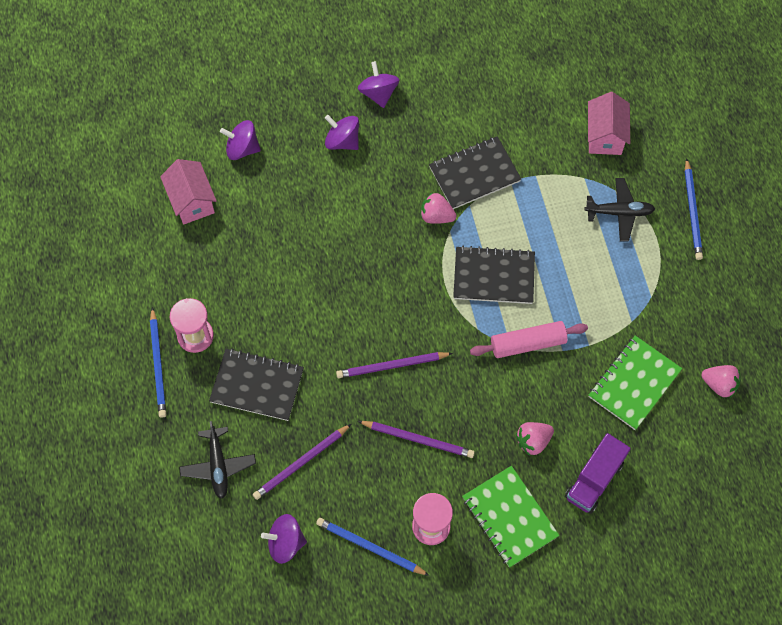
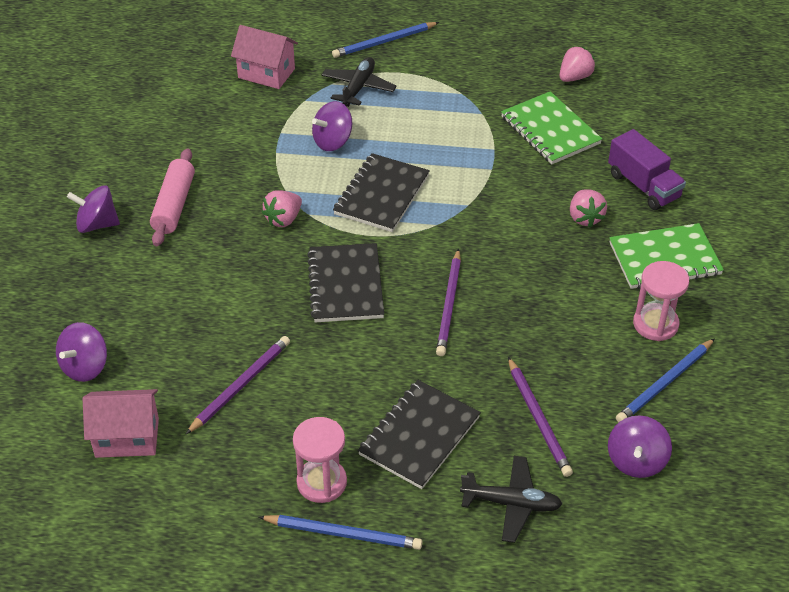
camera: 70 degrees left, 20 degrees down
purple spinning top [325,115,359,150] -> purple spinning top moved to [312,101,352,151]
purple pencil [358,421,475,458] -> purple pencil moved to [185,336,290,435]
black notebook [429,136,521,209] -> black notebook moved to [307,243,384,322]
pink rolling pin [470,321,588,358] -> pink rolling pin moved to [150,148,195,246]
blue pencil [685,158,703,260] -> blue pencil turned 135 degrees clockwise [332,22,439,58]

